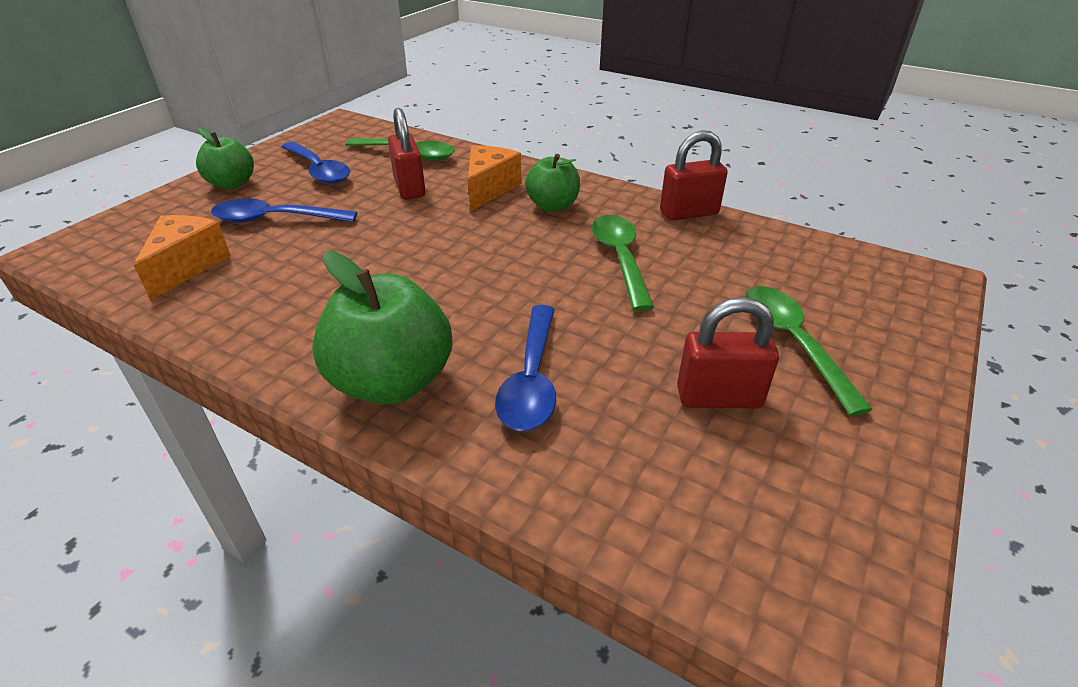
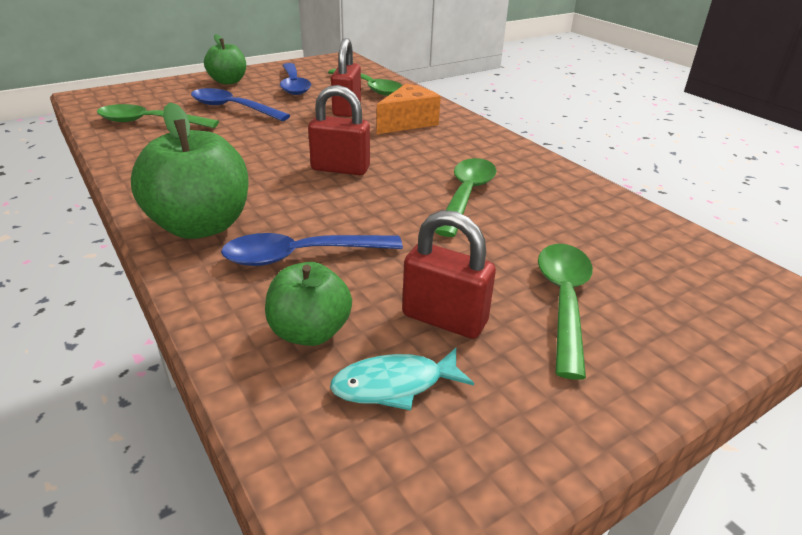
camera: 25 degrees right, 5 degrees down
orange cheese [134,215,231,300] -> green spoon [97,104,219,128]
blue spoon [495,305,556,431] -> blue spoon turned 45 degrees clockwise [221,233,403,266]
green apple [525,154,580,212] -> green apple moved to [265,262,352,346]
red padlock [660,130,728,221] -> red padlock moved to [308,85,370,175]
none -> turquoise fish [330,348,474,411]

